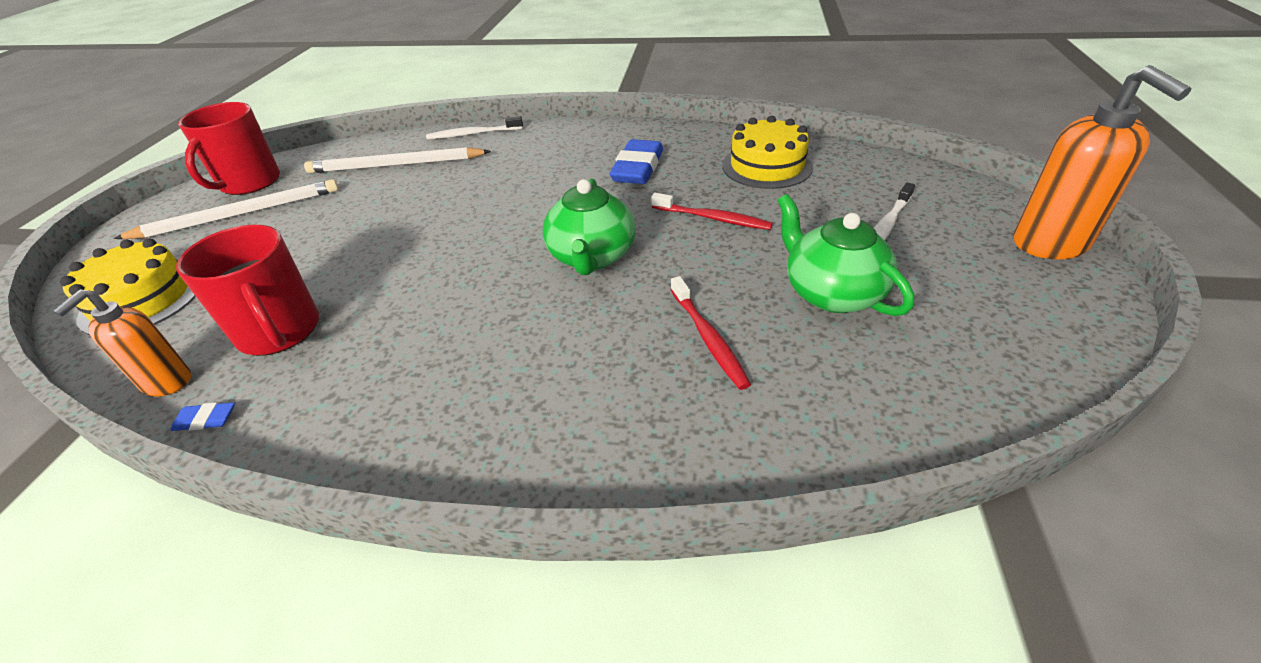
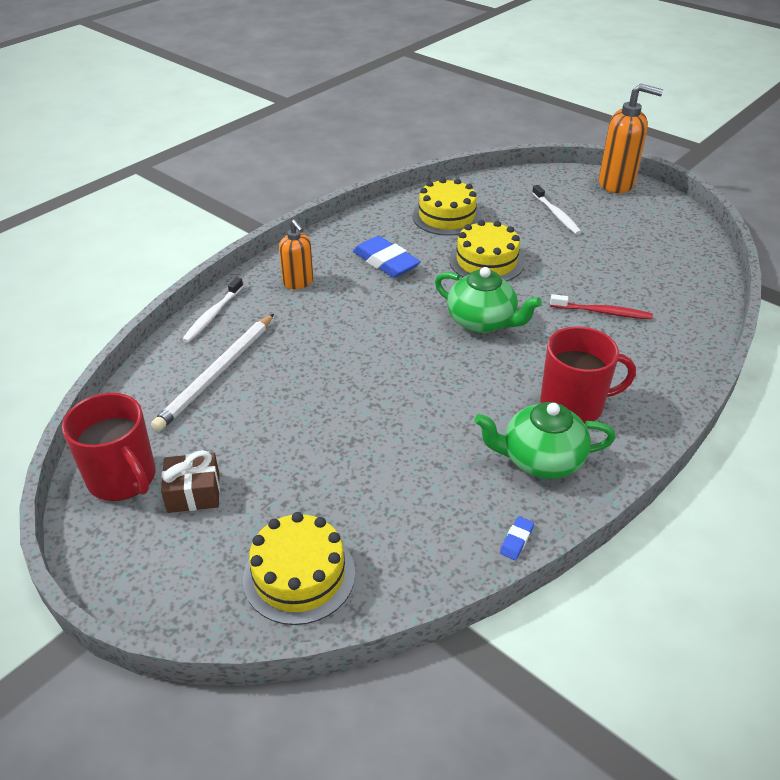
camera: 60 degrees left, 0 degrees up
orange soap dispenser [53,289,191,397] -> orange soap dispenser moved to [279,220,314,289]
white pencil [114,179,338,239] -> brown gift [161,450,220,513]
red mug [176,225,319,356] -> red mug moved to [540,326,636,424]
red toothbrush [651,193,773,230] -> yellow cake [449,220,524,281]
green teapot [777,194,914,316] -> green teapot moved to [475,402,616,479]

